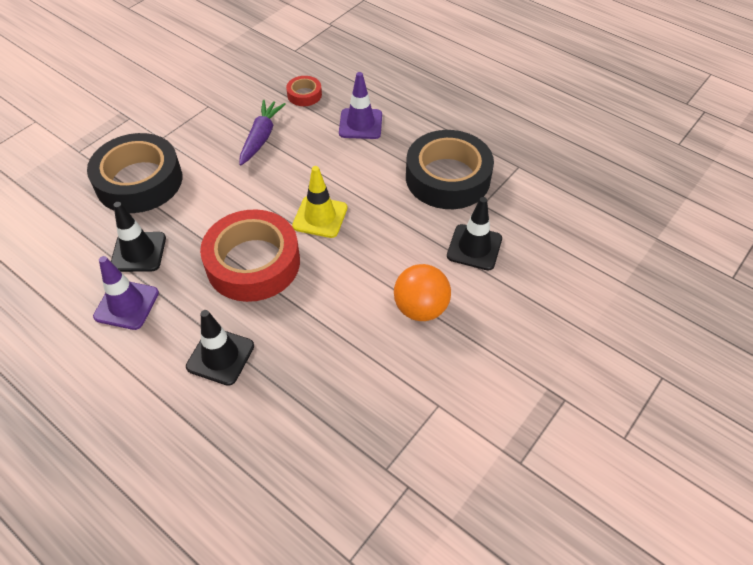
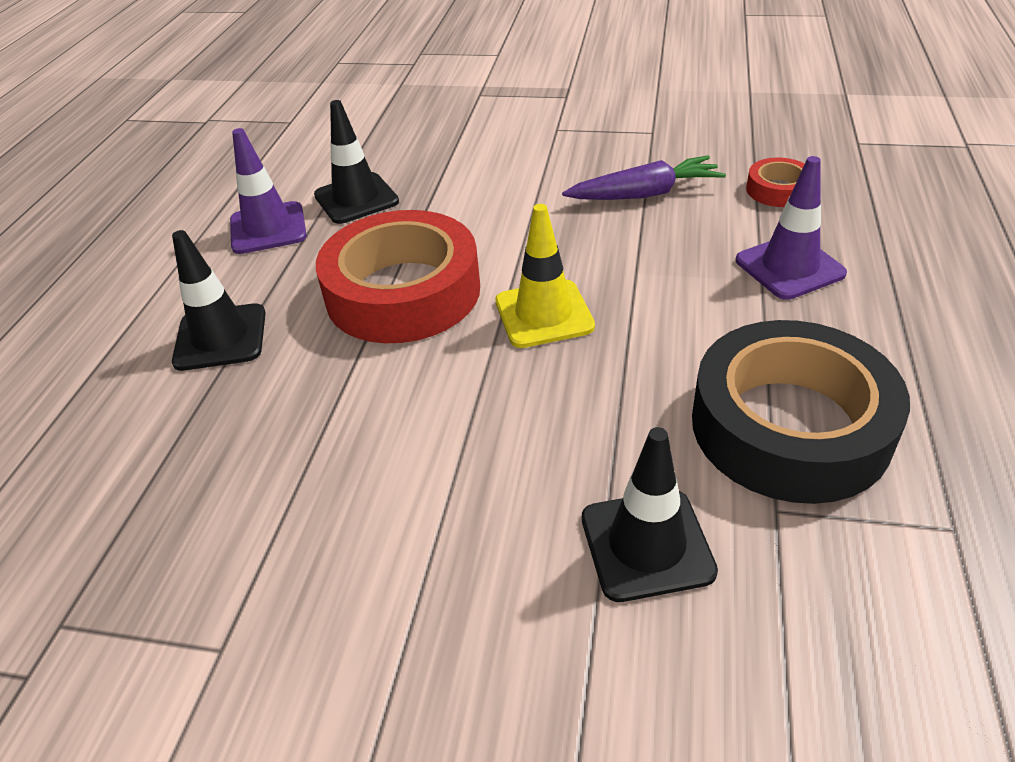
camera: 65 degrees right, 10 degrees down
black tape [87,133,182,213] -> none
orange ball [394,264,451,321] -> none

